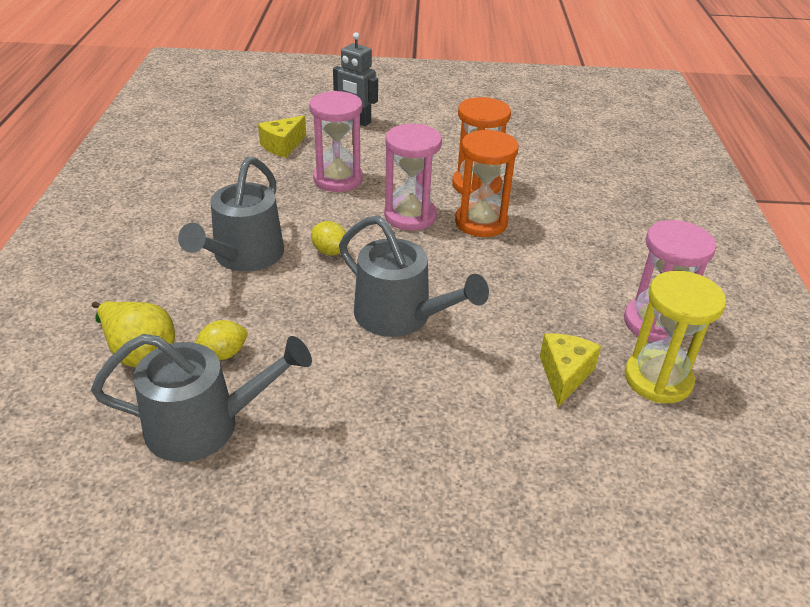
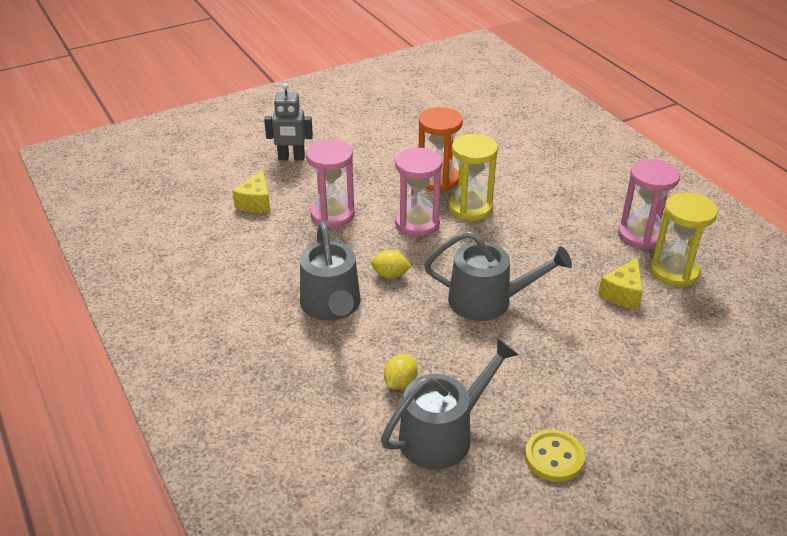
camera: 30 degrees left, 0 degrees up
yellow pear [92,301,175,367] -> none
orange hourglass [455,129,519,237] -> yellow hourglass [449,134,498,221]
yellow cheese [540,333,601,407] -> yellow cheese turned 135 degrees counterclockwise [598,258,643,309]
none -> yellow button [525,430,585,482]

